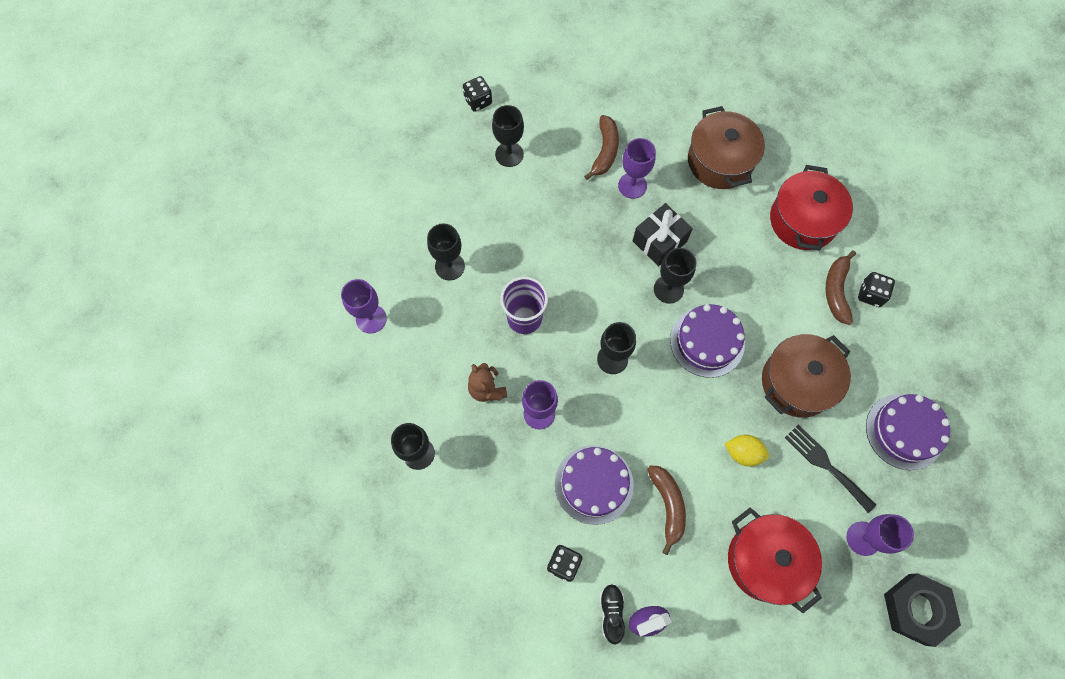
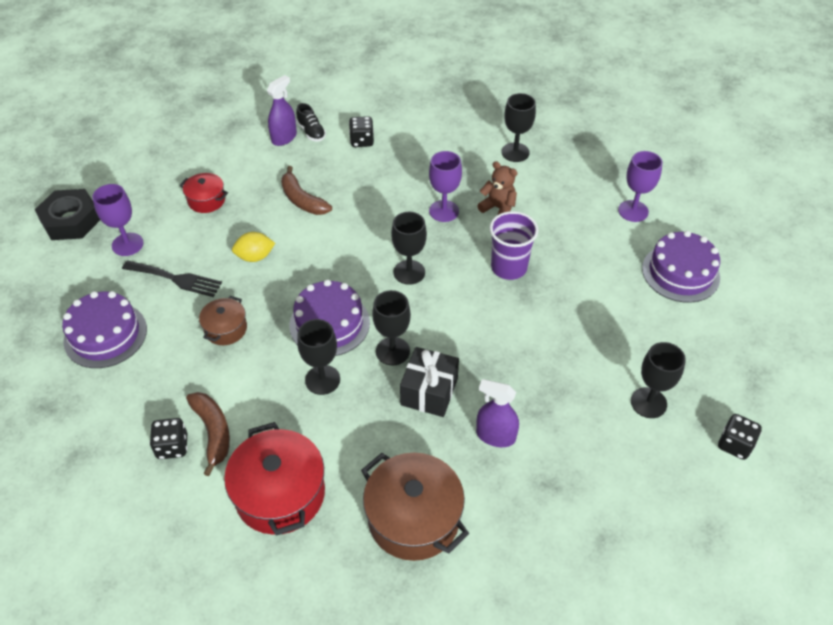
camera: 150 degrees right, 20 degrees down
black goblet [427,224,465,280] -> black goblet moved to [297,319,340,395]
purple cake [555,445,634,525] -> purple cake moved to [642,231,720,303]
brown banana [584,115,619,180] -> none
purple goblet [618,138,656,199] -> purple spray bottle [476,379,519,447]
red pot [728,507,822,613] -> red pot [180,173,228,213], size x0.54
brown pot [762,334,851,418] -> brown pot [199,296,247,345], size x0.54

